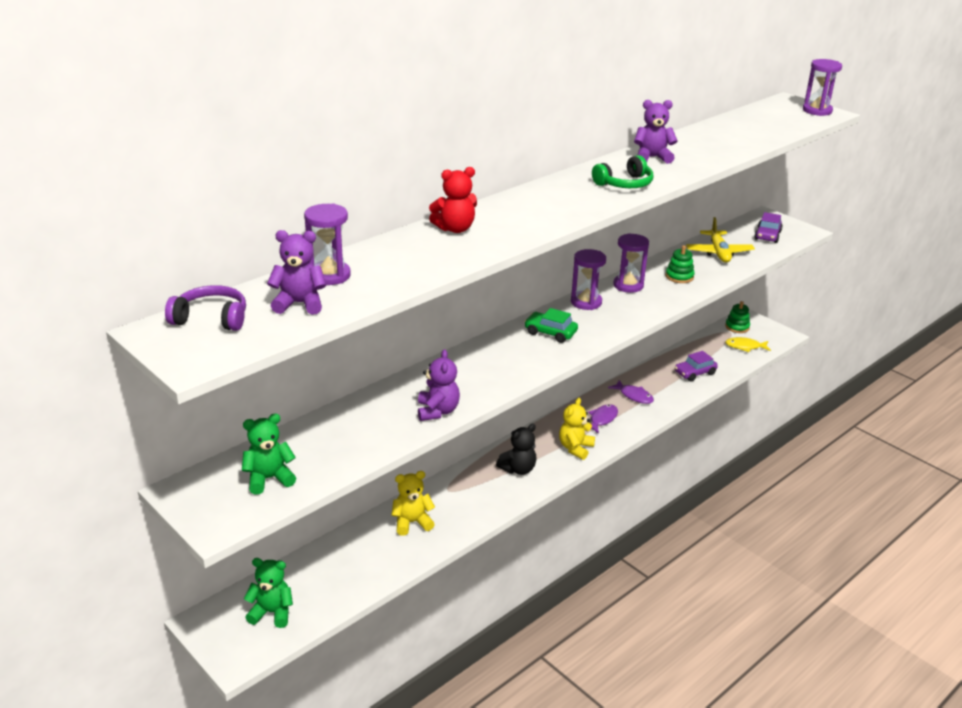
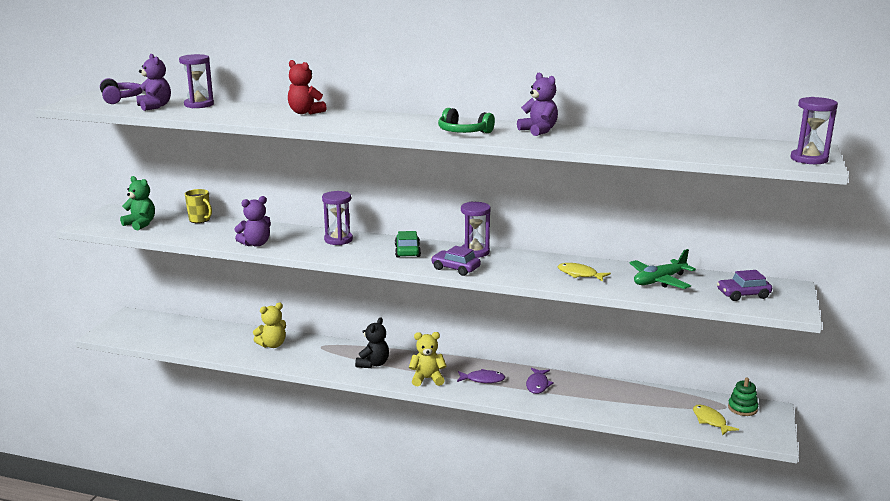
camera: 60 degrees right, 10 degrees down
green teddy bear [244,558,293,628] -> none
yellow teddy bear [391,471,435,536] -> yellow teddy bear turned 105 degrees clockwise [253,303,286,348]
black teddy bear [496,424,537,475] -> black teddy bear turned 90 degrees counterclockwise [355,317,389,368]
purple hourglass [613,233,649,293] -> purple hourglass moved to [322,191,353,245]
green stacking toy [666,245,695,283] -> yellow fish [558,263,611,282]
purple car [675,351,718,381] -> purple car moved to [431,246,481,276]
yellow plane [686,217,755,262] -> green plane [629,249,696,289]
none -> yellow mug [185,189,212,223]

